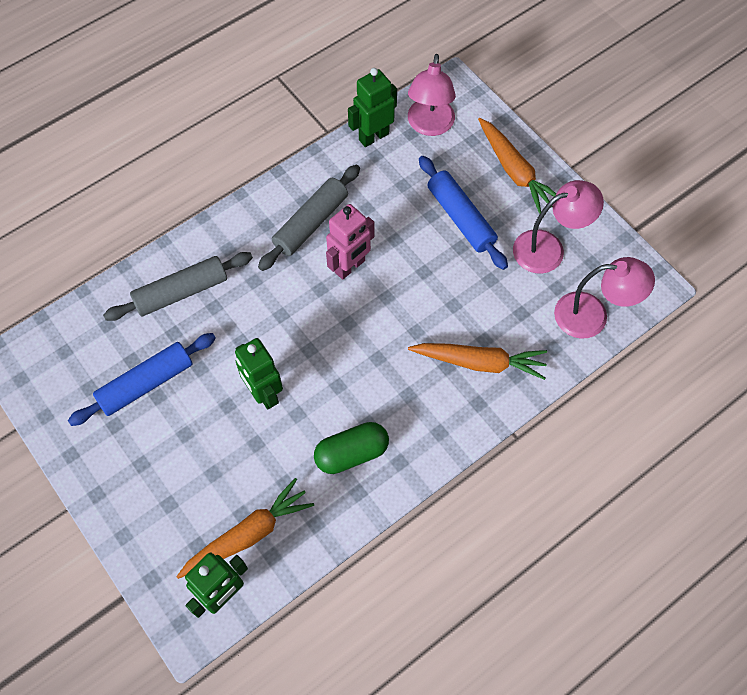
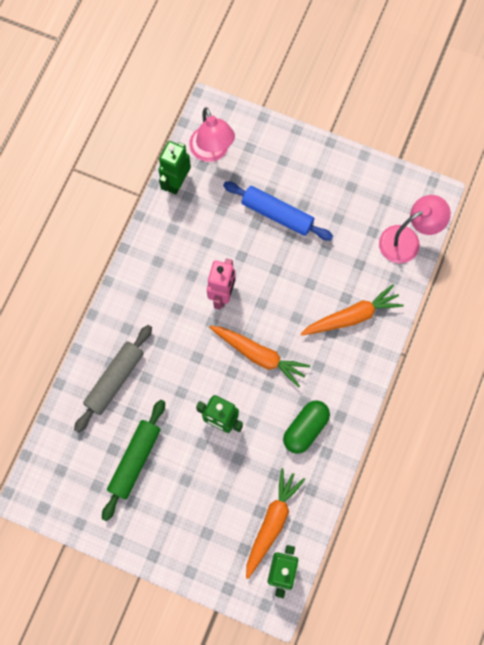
camera: 30 degrees left, 10 degrees up
blue rolling pin [68,333,216,426] -> green rolling pin [102,400,165,521]
grey rolling pin [258,165,360,271] -> none
orange carrot [478,118,556,214] -> orange carrot moved to [209,326,310,388]
pink lamp [513,180,604,274] -> none

